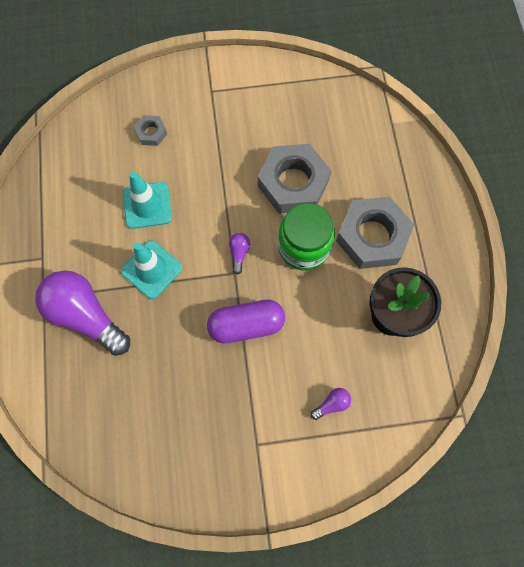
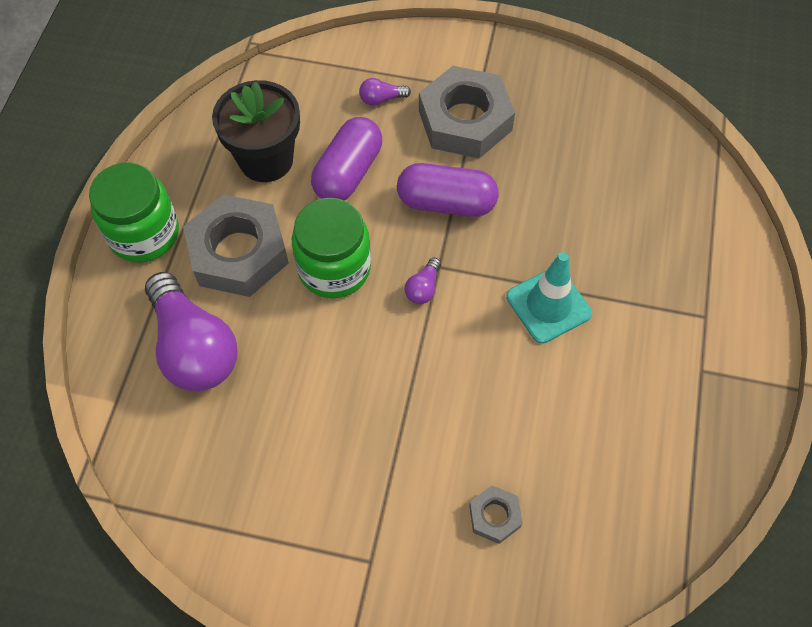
camera: 160 degrees left, 10 degrees down
purple light bulb [35,270,130,356] -> purple light bulb moved to [145,272,238,392]
turquoise traffic cone [123,171,172,229] -> none
grey nut [258,144,332,213] -> grey nut moved to [419,66,515,159]
none -> green jar [89,162,179,263]
none -> purple capsule [311,117,382,200]

